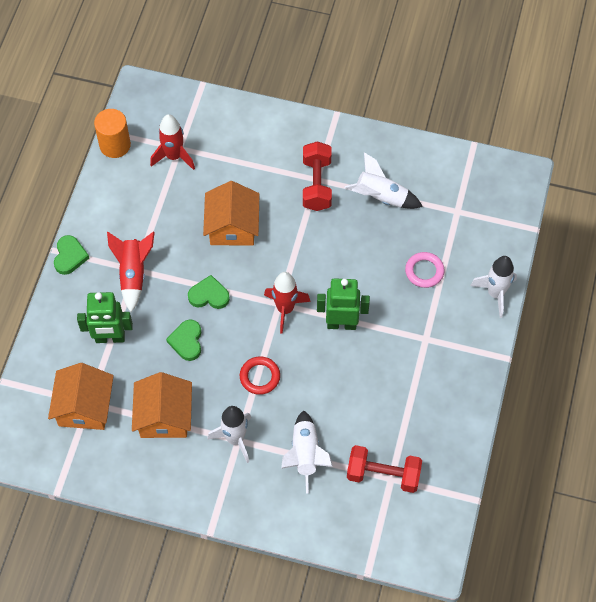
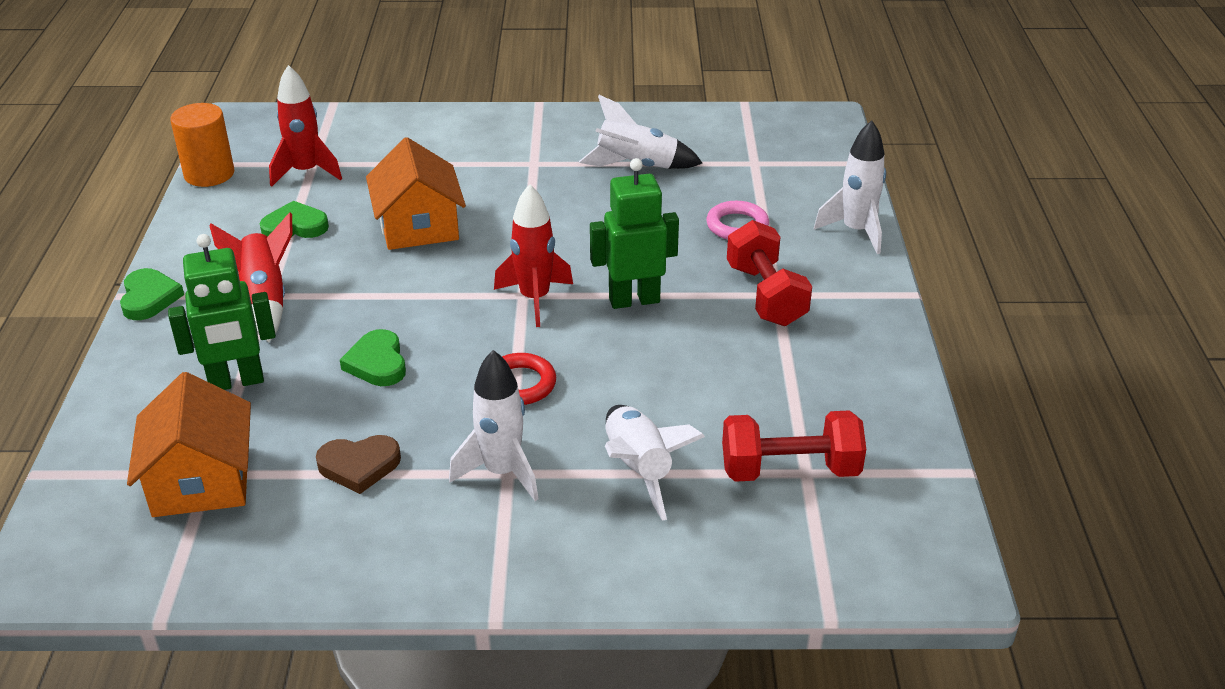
camera: 15 degrees left, 25 degrees down
orange house [132,372,192,438] -> brown heart [316,435,401,494]
green heart [188,275,230,309] -> green heart moved to [260,201,329,238]
red dumbbell [303,141,332,211] -> red dumbbell moved to [727,220,812,326]

